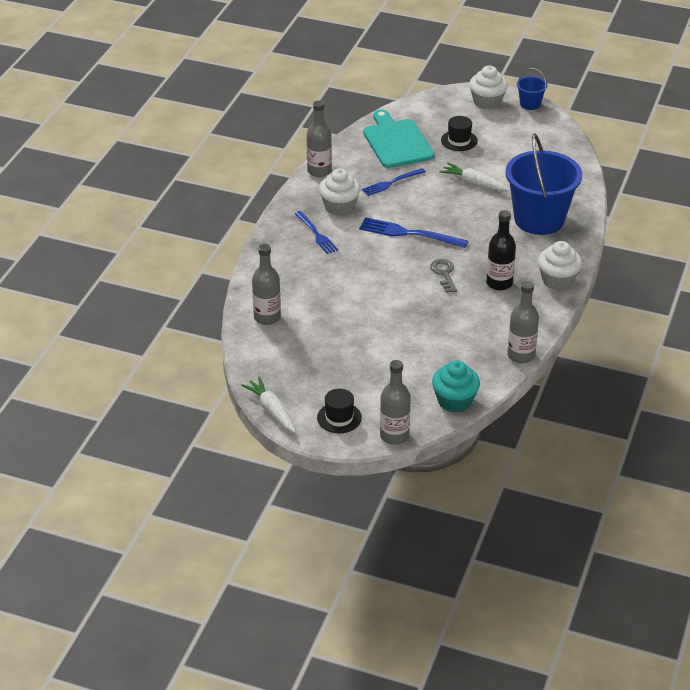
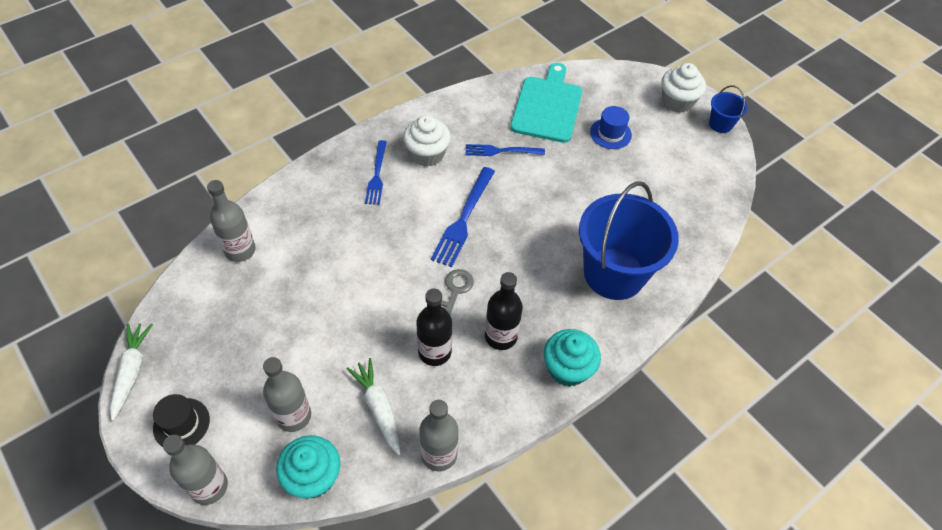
camera: 30 degrees right, 15 degrees up
grey bottle [307,101,332,177] -> grey bottle moved to [263,357,311,432]
blue fork [359,217,468,248] -> blue fork turned 120 degrees counterclockwise [431,167,495,267]
white carrot [439,163,510,191] -> white carrot moved to [347,358,401,455]
black hat [441,116,478,151] -> blue hat [590,106,632,149]
white cupcake [538,241,582,290] -> turquoise cupcake [544,329,601,387]
none -> black bottle [416,288,452,366]

